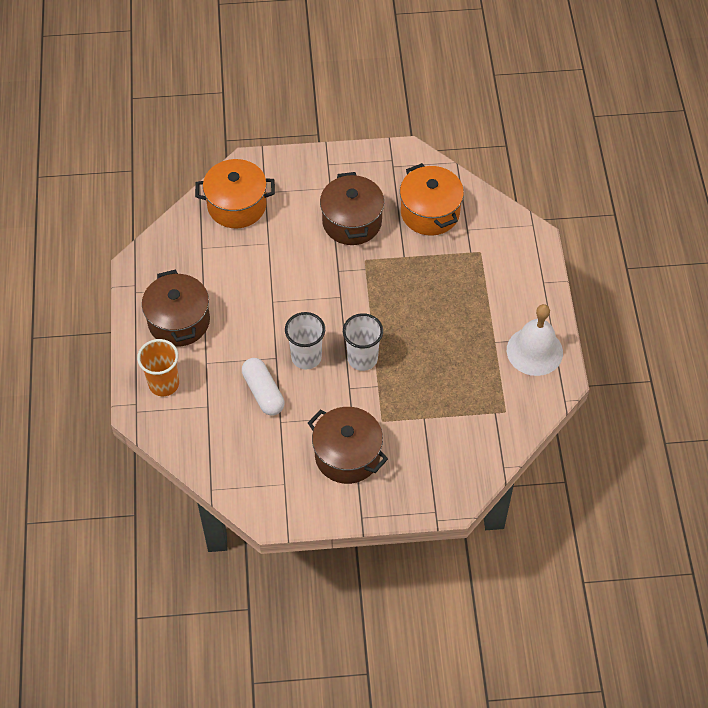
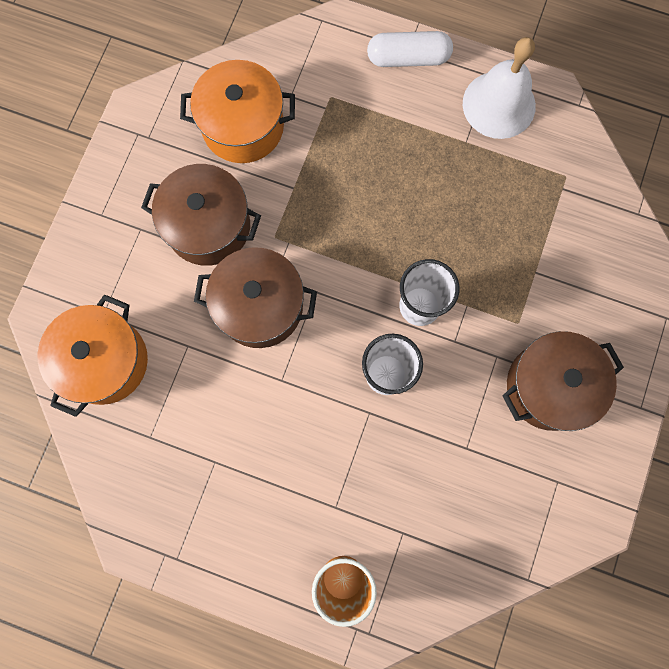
camera: 65 degrees left, 20 degrees up
brown pot [142,270,210,347] -> brown pot moved to [194,247,317,348]
white capsule [242,358,284,416] -> white capsule moved to [367,31,453,67]

